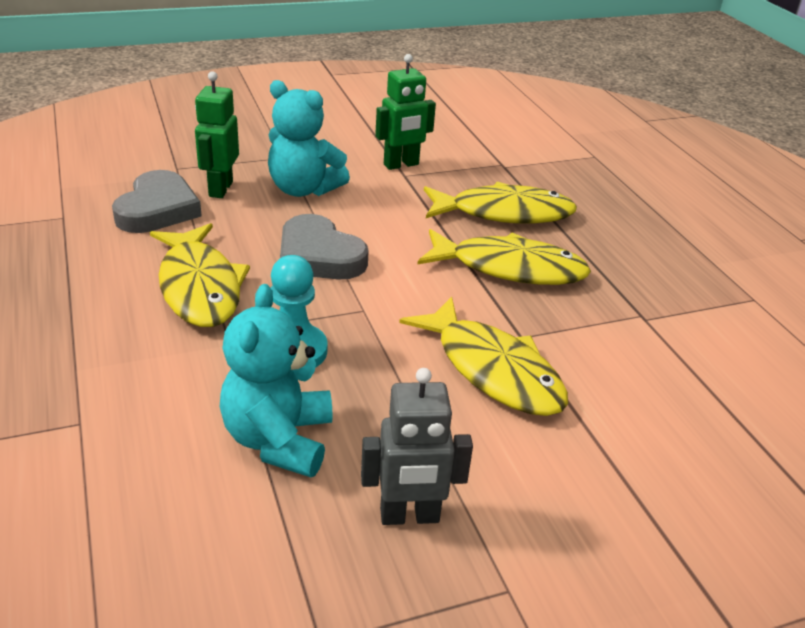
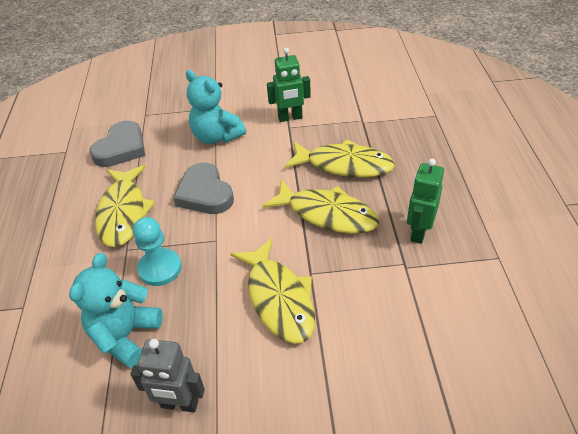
camera: 20 degrees right, 10 degrees up
green robot [195,71,239,198] -> green robot moved to [407,158,444,244]

